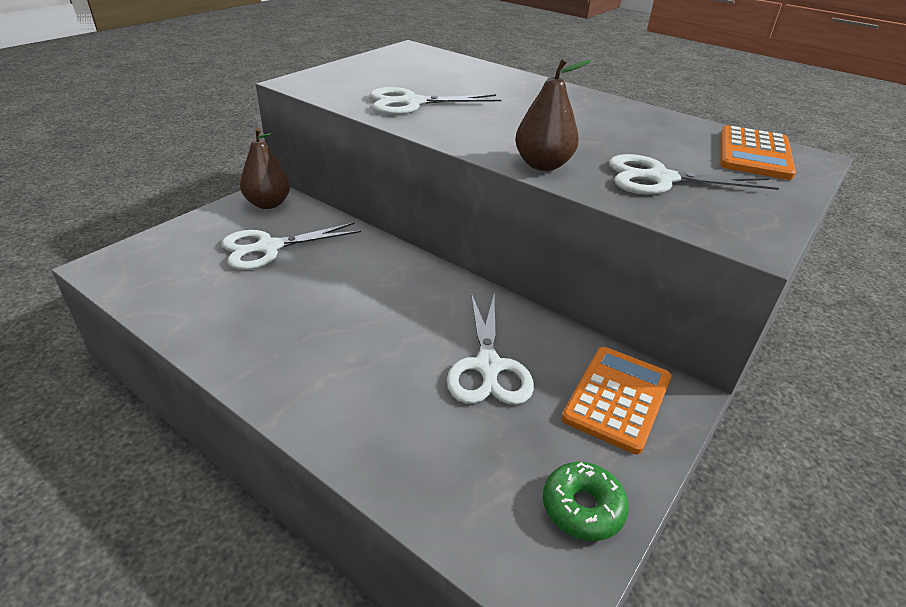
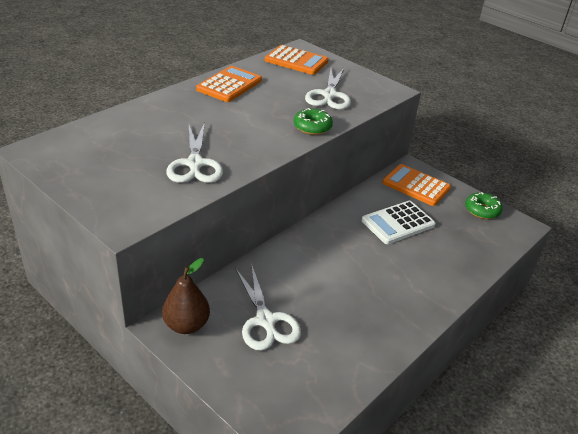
camera: 85 degrees left, 0 degrees up
white scissors [447,292,534,405] -> white calculator [362,201,436,244]
brown pear [515,59,591,171] -> green donut [294,108,333,135]
none -> orange calculator [196,66,262,102]

